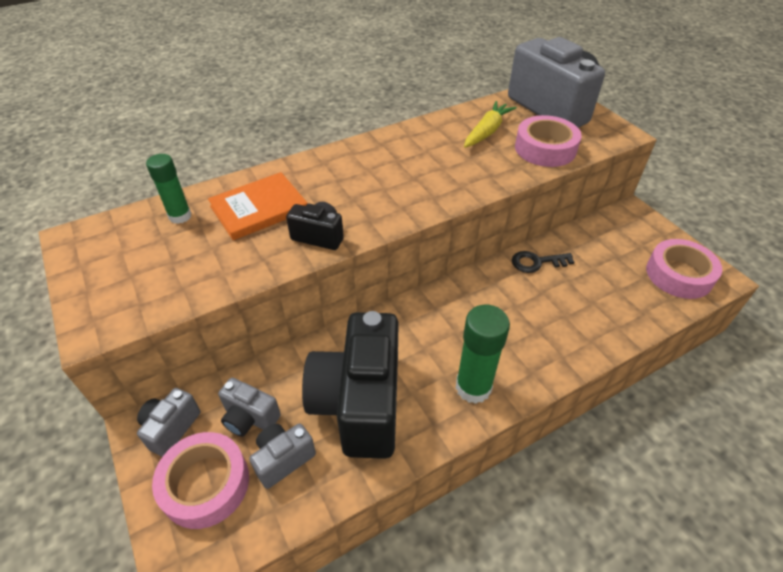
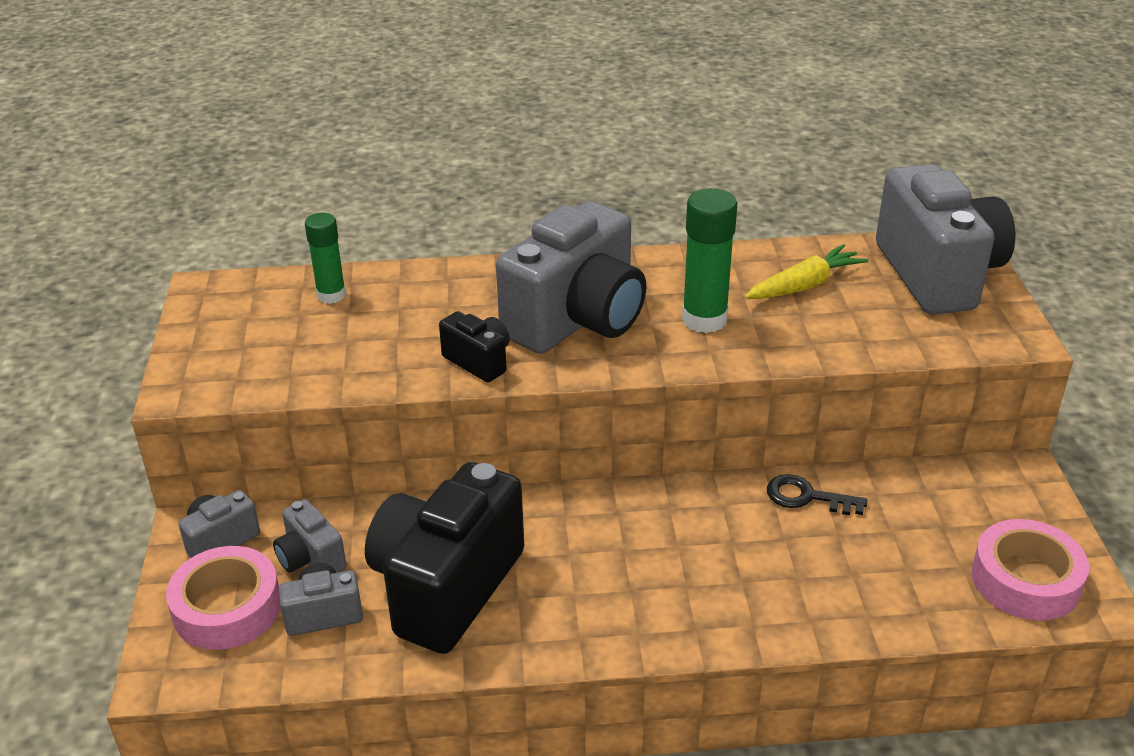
camera: 25 degrees right, 10 degrees down
orange book [208,172,308,240] -> none
green glue stick [456,305,510,404] -> green glue stick moved to [682,188,737,333]
pink tape [515,115,582,167] -> none
none -> grey camera [496,201,646,354]

